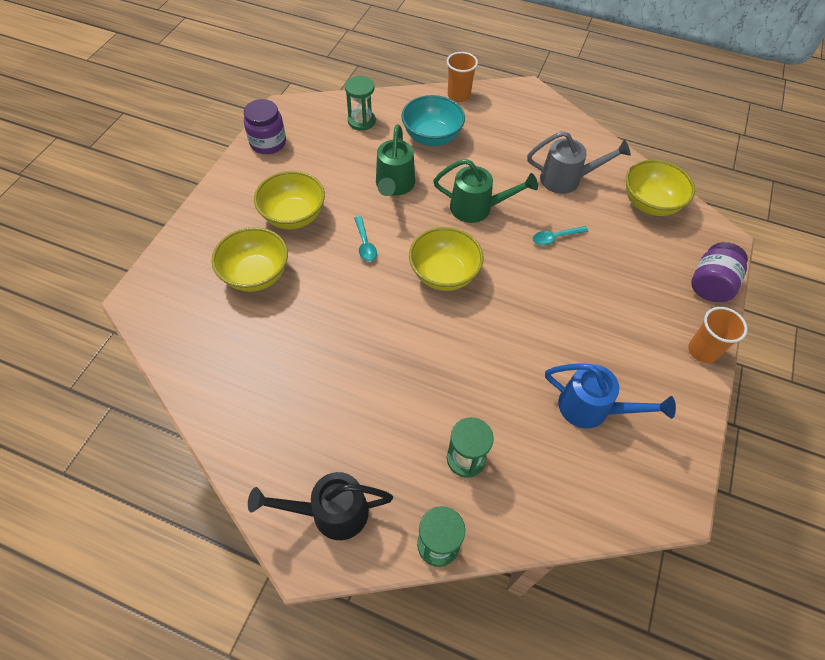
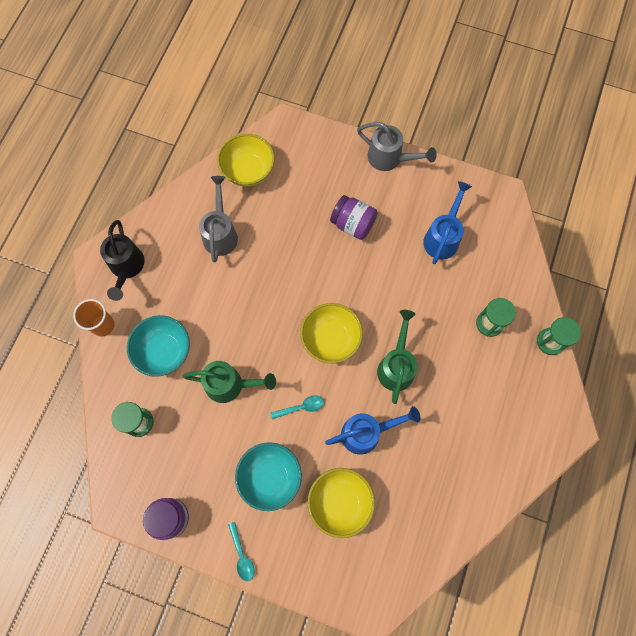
camera: 90 degrees left, 15 degrees up
black watering can [248,472,393,540] -> black watering can moved to [100,220,145,301]
yellow bowl [254,171,325,229] -> turquoise bowl [235,442,302,511]
green watering can [433,159,538,223] -> green watering can moved to [377,310,417,404]
turquoise spoon [533,226,589,245] -> turquoise spoon moved to [228,522,254,581]
orange cup [688,307,747,363] -> grey watering can [357,122,437,171]
purple jar [691,242,748,302] -> purple jar moved to [330,195,377,240]
none -> blue watering can [325,406,421,455]

